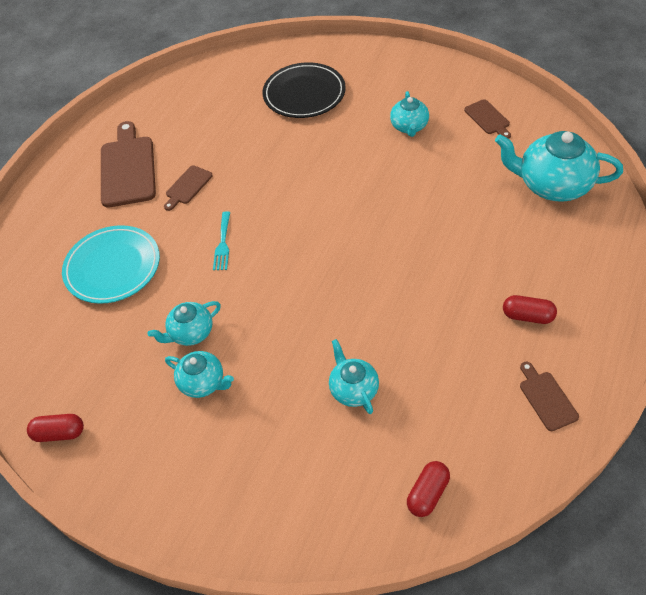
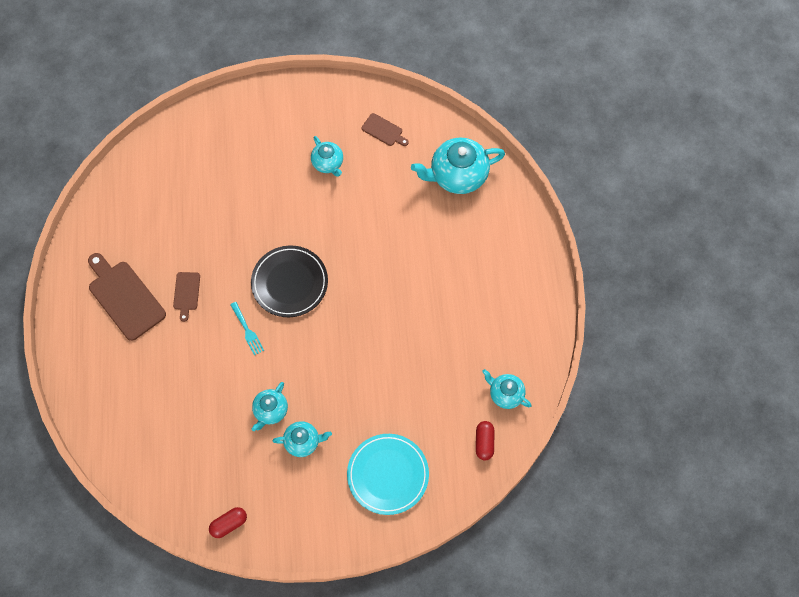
camera: 35 degrees left, 15 degrees up
turquoise plate [62,225,160,304] -> turquoise plate moved to [347,434,429,515]
black plate [262,62,346,118] -> black plate moved to [251,245,328,317]
turquoise teapot [329,339,379,414] -> turquoise teapot moved to [482,369,532,409]
red capsule [503,295,557,324] -> none
brown cutting board [520,362,579,431] -> none

